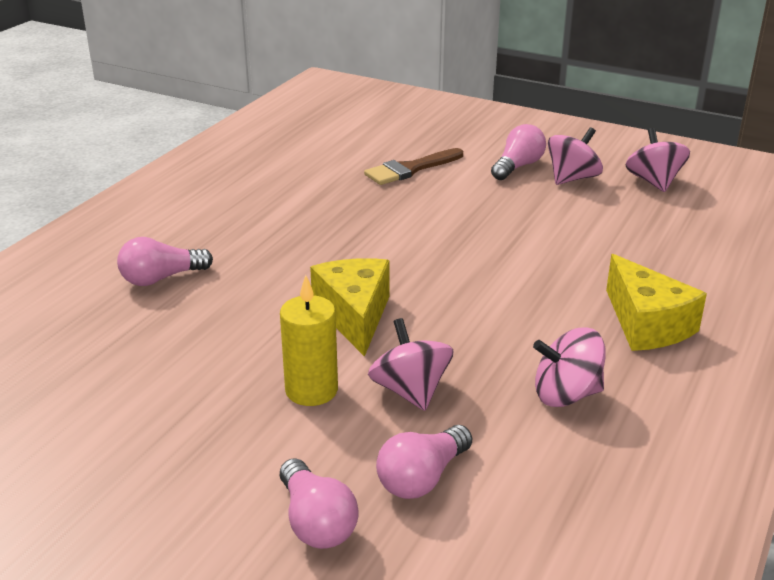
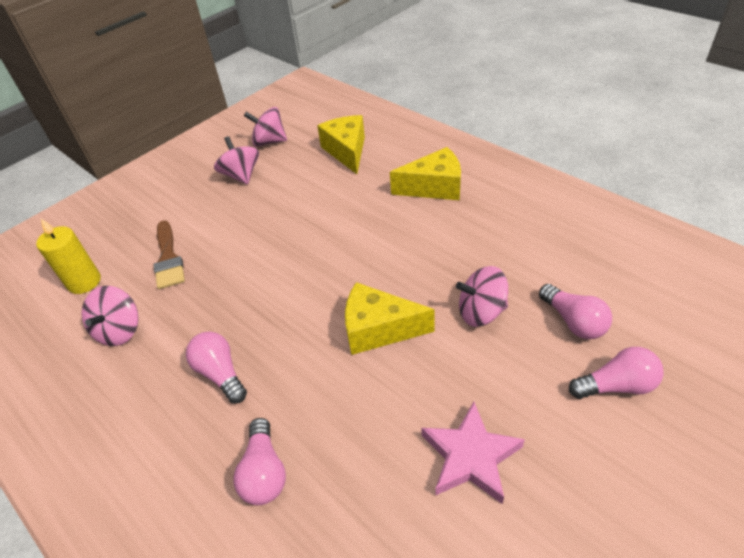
camera: 70 degrees left, 15 degrees up
yellow candle [280,275,338,406] -> yellow candle moved to [36,219,101,294]
pink light bulb [491,124,546,180] -> pink light bulb moved to [186,332,247,404]
pink spinning top [533,327,606,407] -> pink spinning top moved to [82,286,139,346]
none -> yellow cheese [317,115,365,174]
none -> pink star [421,402,525,504]

